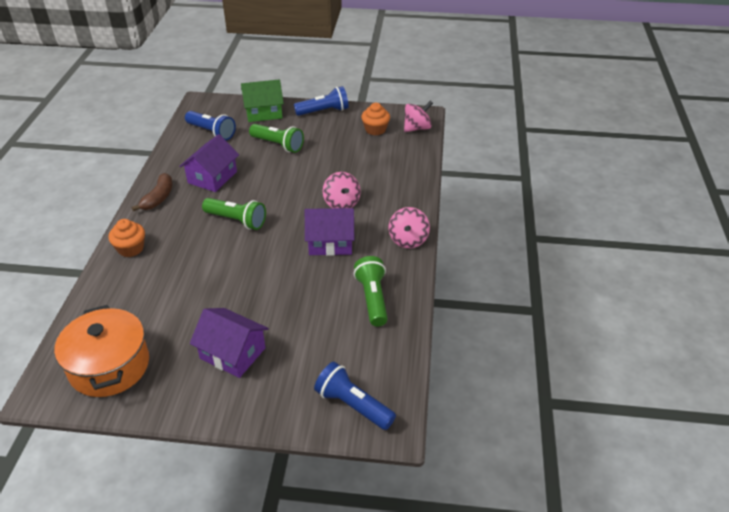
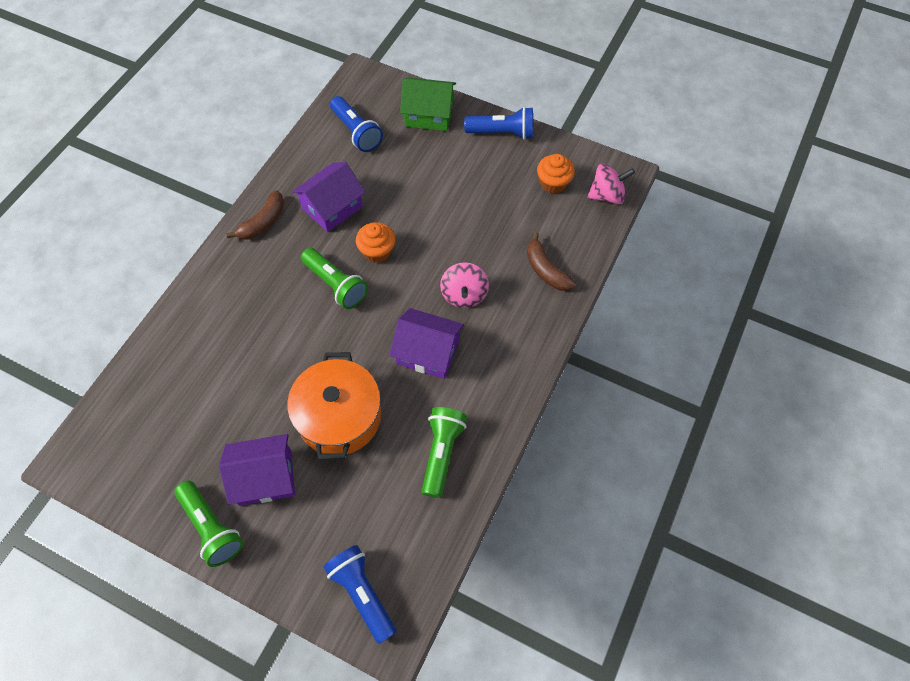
camera: 20 degrees right, 20 degrees up
orange pot [54,305,149,397] -> orange pot moved to [287,352,381,459]
orange cupcake [108,219,145,257] -> orange cupcake moved to [356,222,395,263]
purple house [190,308,269,378] -> purple house turned 60 degrees counterclockwise [219,434,295,506]
green flashlight [249,124,304,153] -> green flashlight moved to [174,481,243,567]
pink spinning top [389,207,430,248] -> none
none -> brown banana [527,232,576,291]

